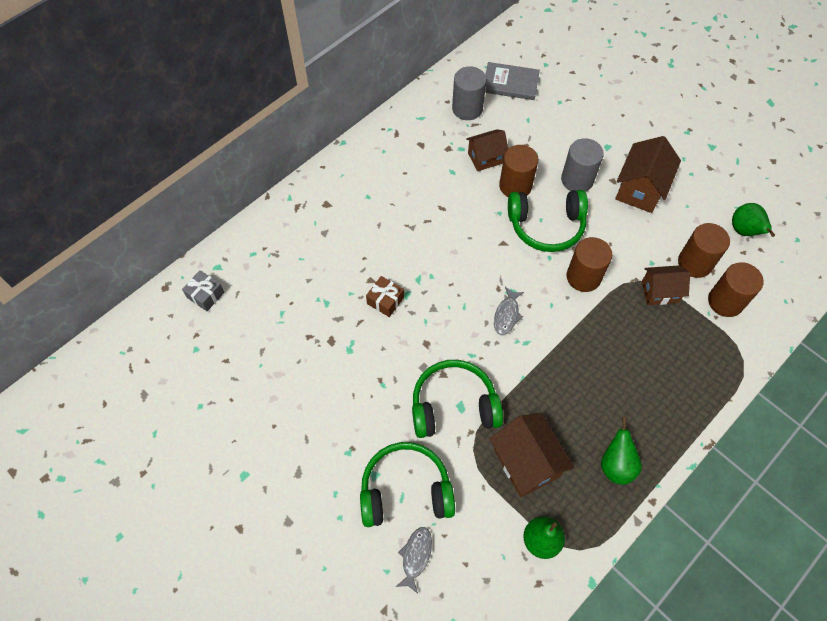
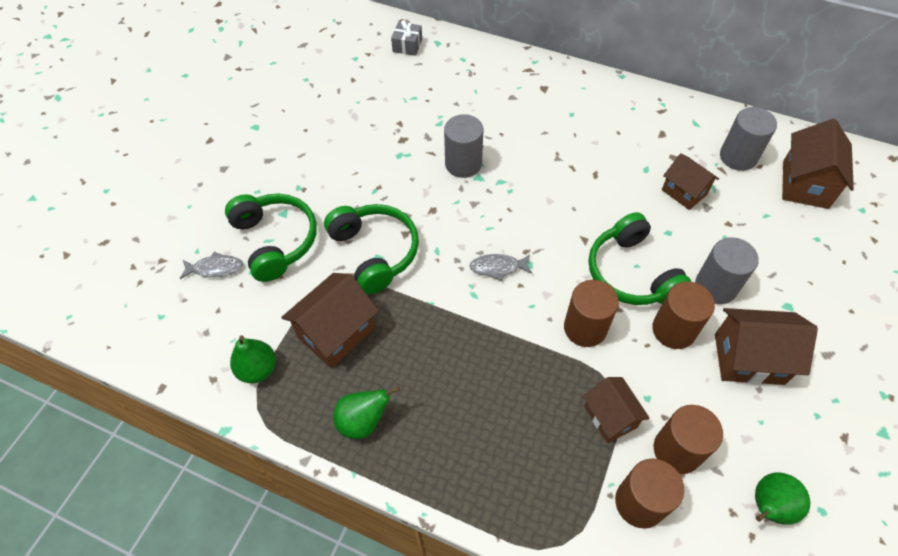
camera: 70 degrees right, 5 degrees down
brown gift [366,276,404,317] -> grey cylinder [444,114,483,178]
grey book [485,62,540,100] -> brown house [782,119,854,209]
brown cylinder [499,145,538,197] -> brown cylinder moved to [652,281,715,349]

